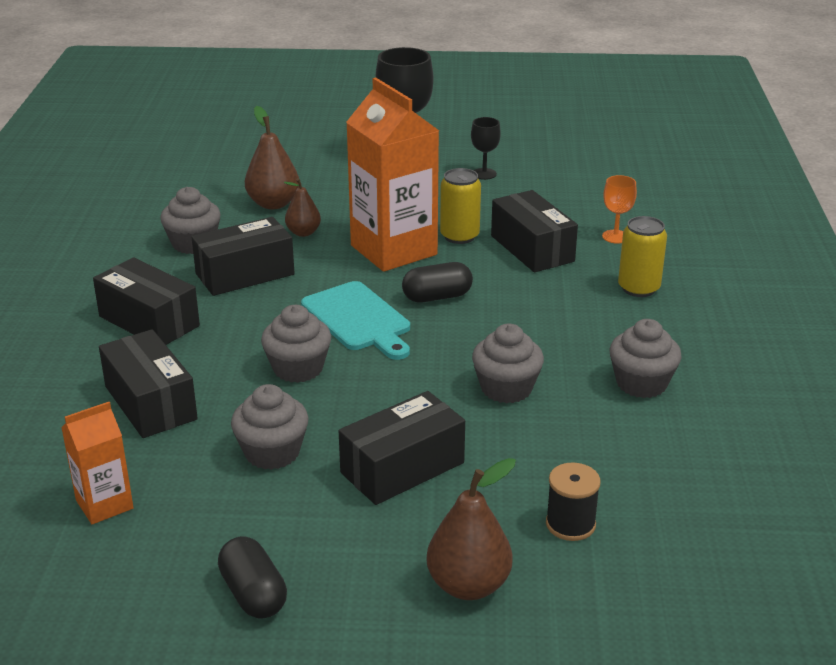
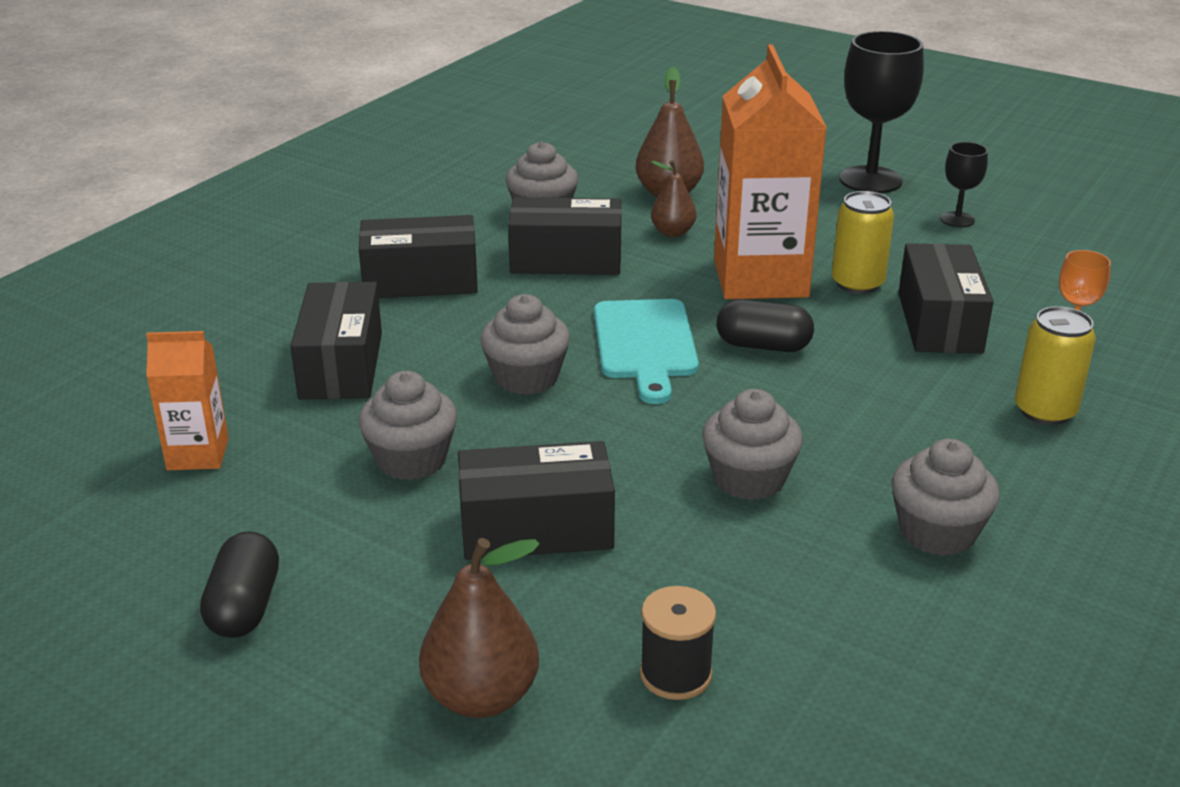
camera: 30 degrees right, 0 degrees up
black box [93,257,200,345] -> black box turned 75 degrees counterclockwise [359,215,478,298]

